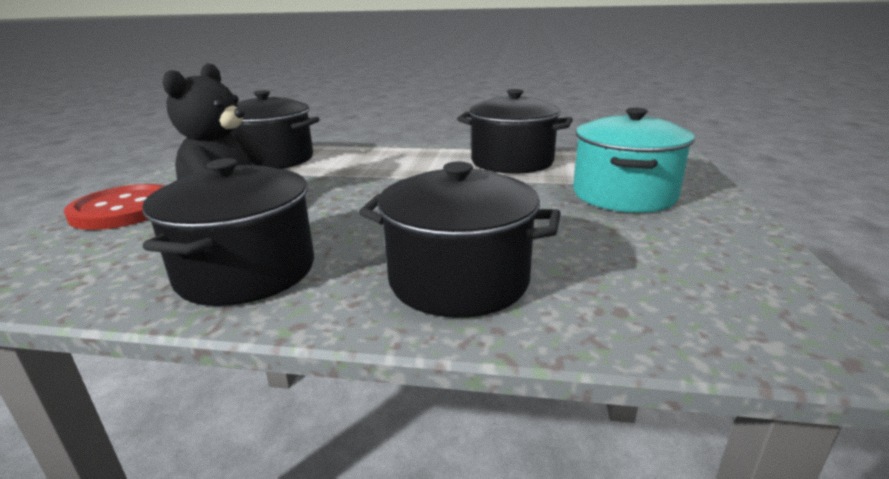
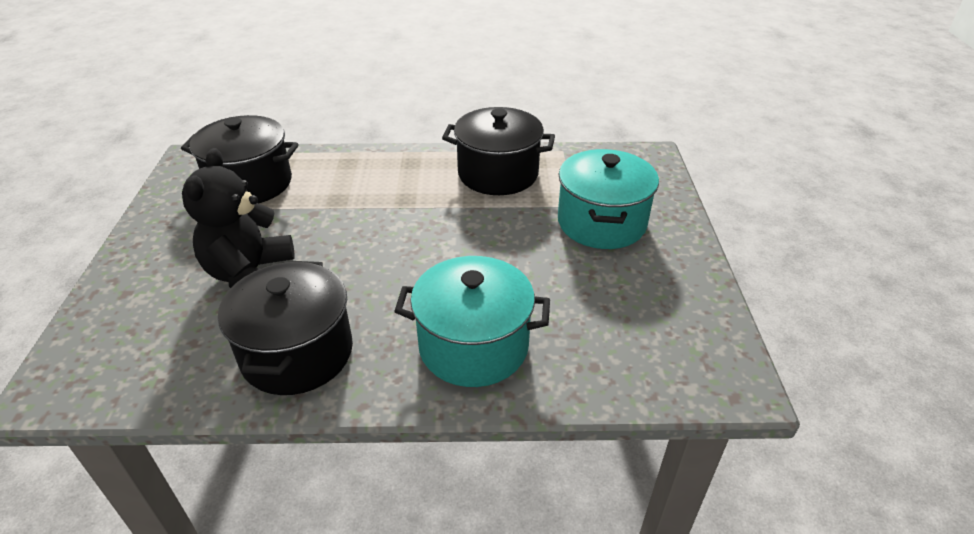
camera: 10 degrees left, 15 degrees up
red button [64,184,165,230] -> none
black pot [359,162,561,318] -> turquoise pot [394,256,550,387]

